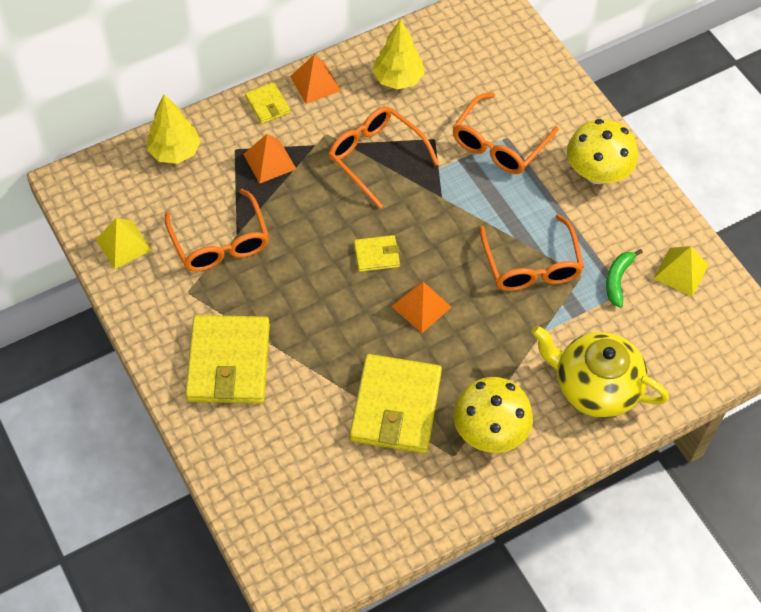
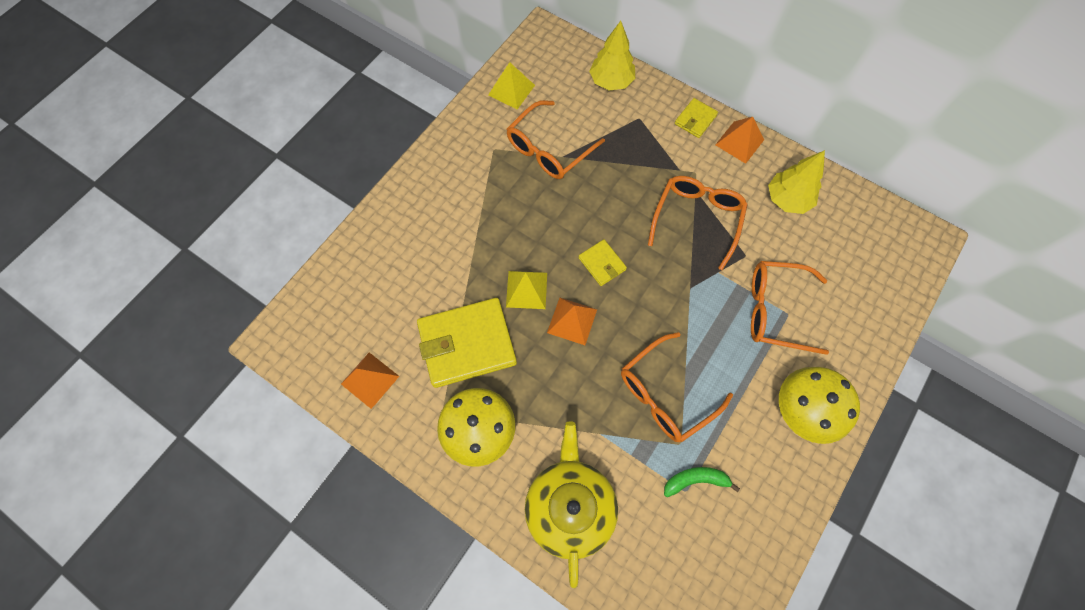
camera: 65 degrees right, 10 degrees up
yellow wallet [185,315,270,404] -> none
orange pyramid [243,134,296,184] -> orange pyramid moved to [341,352,399,409]
yellow pyramid [653,246,709,297] -> yellow pyramid moved to [506,271,547,309]

